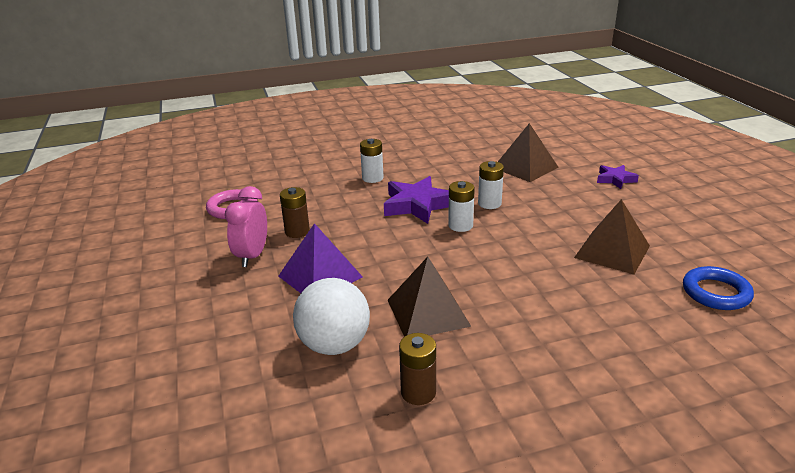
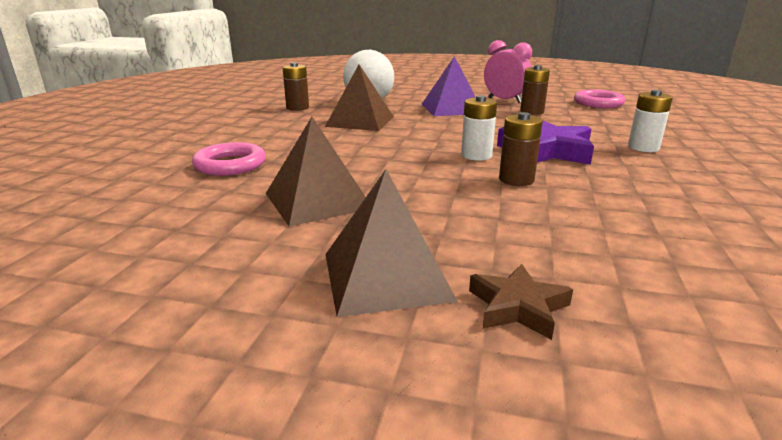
camera: 120 degrees right, 5 degrees down
white battery [478,161,504,209] -> brown battery [499,112,543,186]
brown pyramid [498,123,558,182] -> brown pyramid moved to [325,169,458,317]
purple star [597,165,639,189] -> brown star [469,264,573,340]
blue ring [683,266,754,310] -> none
none -> pink ring [192,142,266,176]

